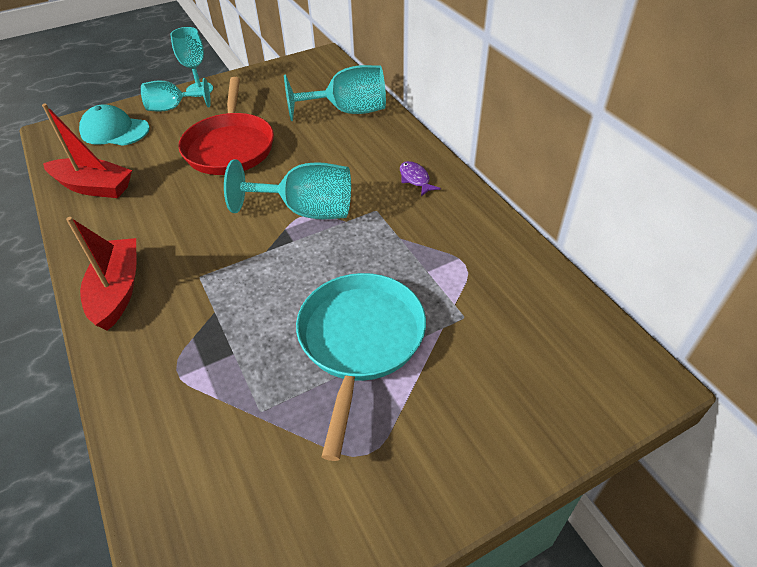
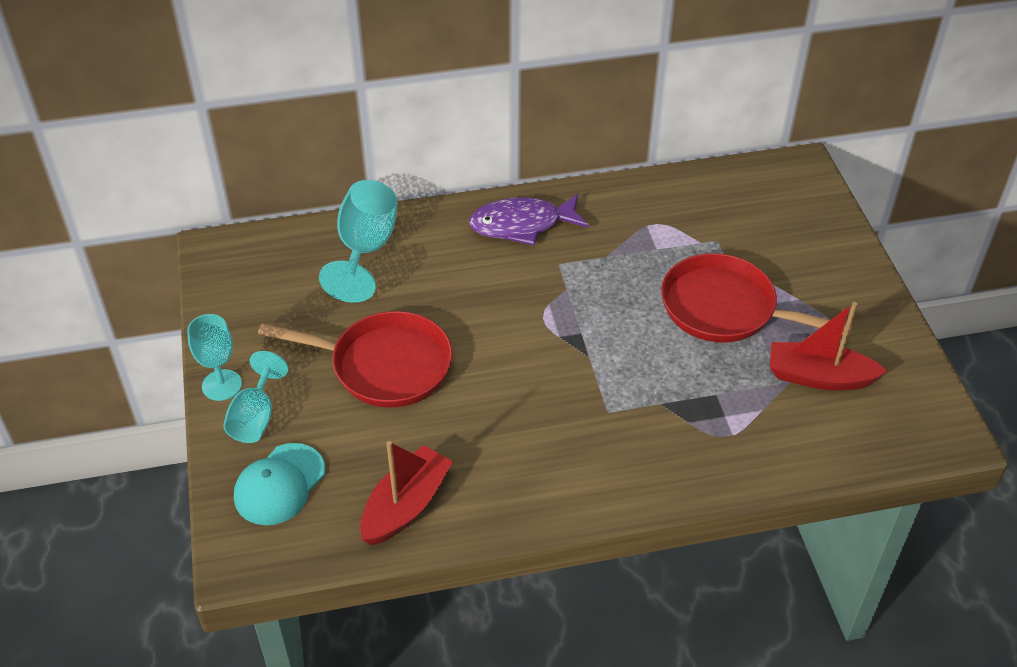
camera: 75 degrees left, 0 degrees up
red boat [66,217,137,331] -> red boat moved to [770,302,887,390]
turquoise goblet [224,159,351,219] -> none
turquoise pan [296,273,426,461] -> red pan [661,253,852,342]
purple fish [400,161,441,196] -> purple fish [469,194,589,245], size x2.03

